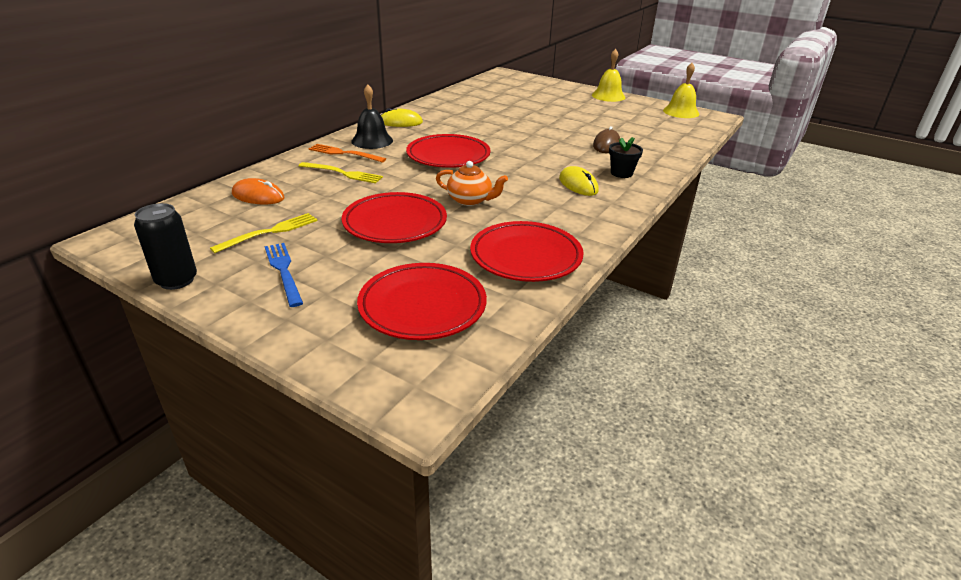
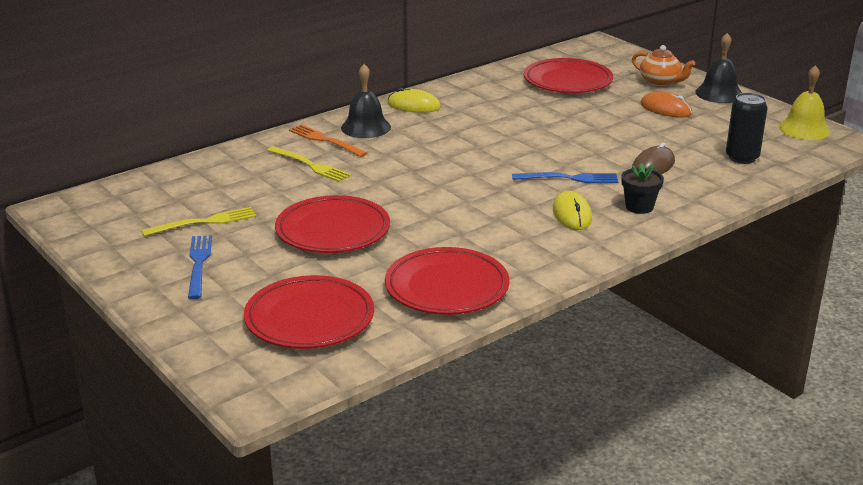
camera: 20 degrees right, 5 degrees down
black can [134,203,197,290] -> black can moved to [726,93,767,164]
orange mouse [232,178,285,204] -> orange mouse moved to [640,91,692,118]
red plate [406,134,490,168] -> red plate moved to [524,58,613,93]
orange teapot [436,161,508,206] -> orange teapot moved to [632,45,695,86]
yellow bell [592,49,625,102] -> black bell [695,33,742,103]
none -> blue fork [512,172,618,183]

